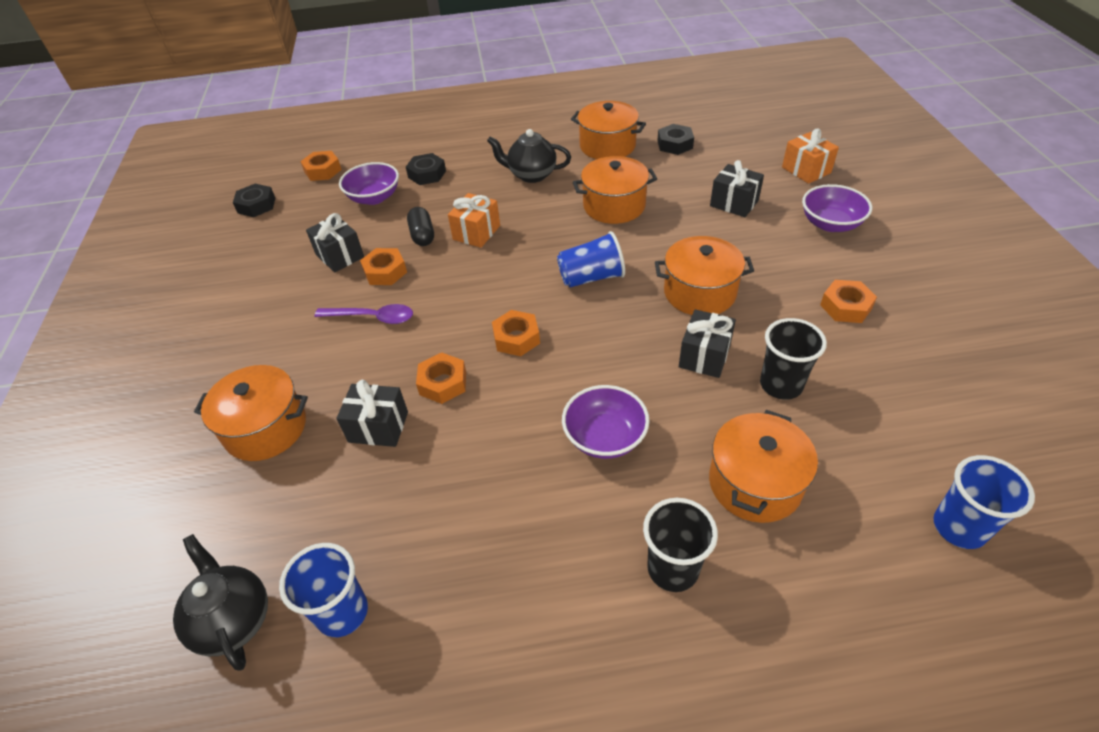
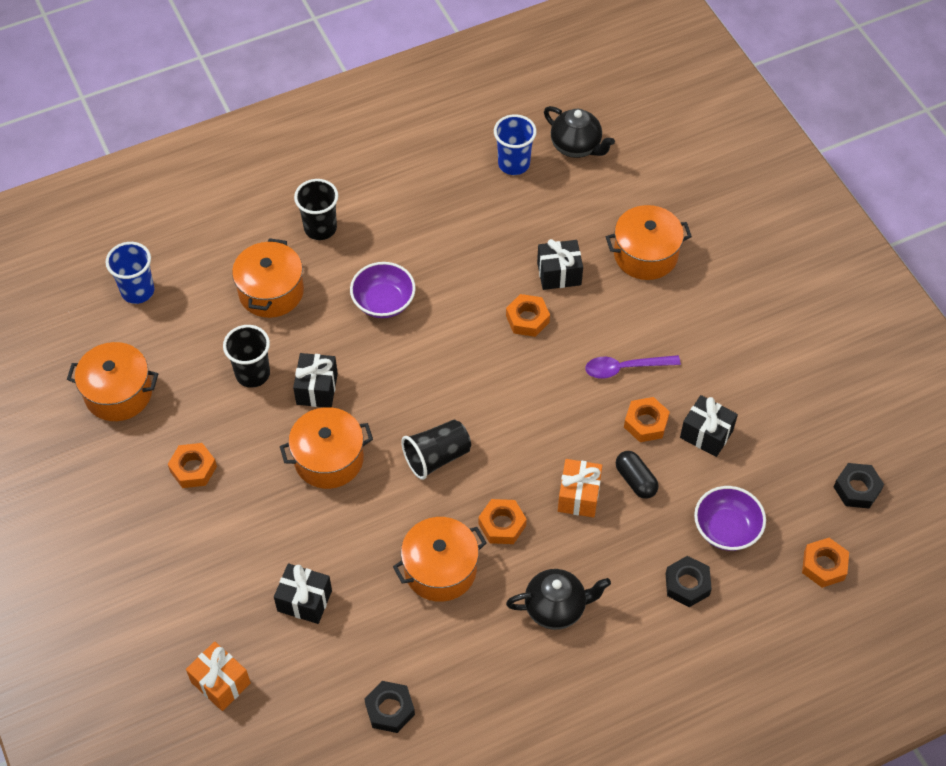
camera: 160 degrees right, 10 degrees up
orange nut [492,310,540,356] -> orange nut moved to [478,499,527,544]
blue cup [557,231,625,288] -> black cup [401,420,471,480]
orange pot [571,101,646,159] -> orange pot moved to [67,342,158,421]
purple bowl [802,184,872,232] -> none

